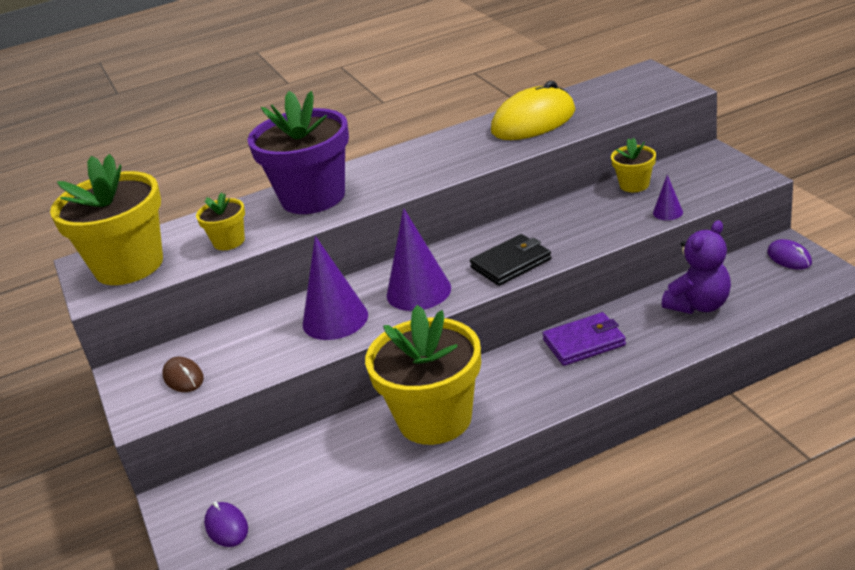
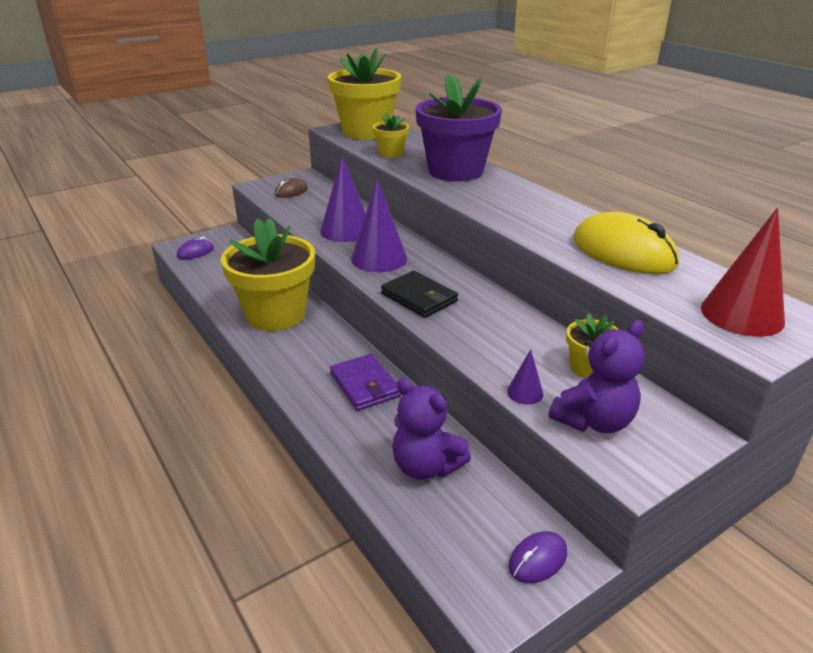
camera: 75 degrees right, 0 degrees up
none -> purple teddy bear [549,320,645,433]
none -> red cone [701,208,785,337]

